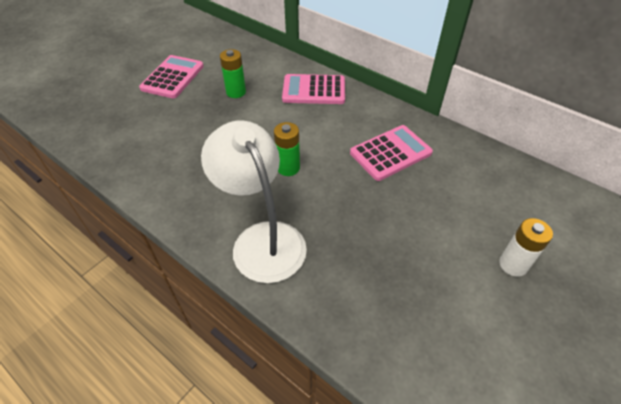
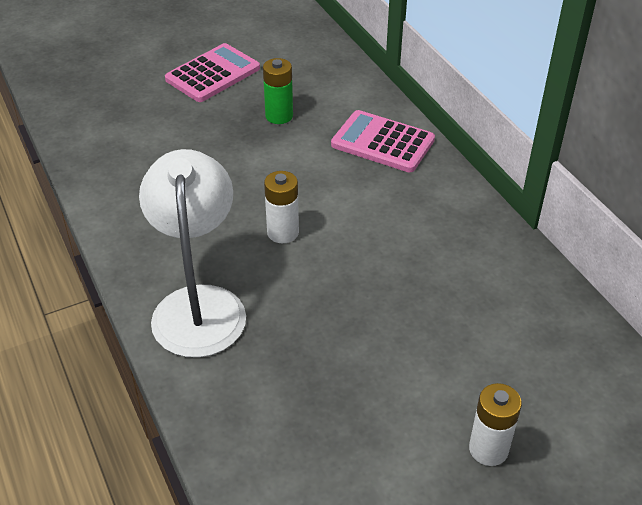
camera: 25 degrees right, 5 degrees down
green battery [274,122,300,176] -> white battery [264,171,299,243]
pink calculator [350,125,433,181] -> none

